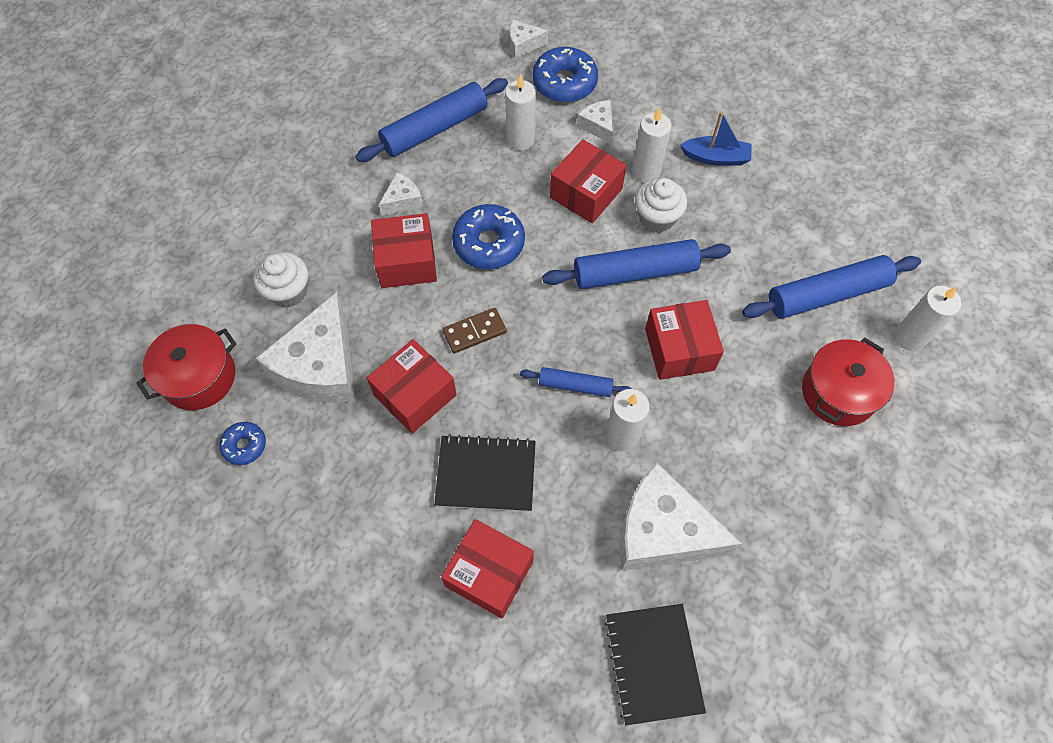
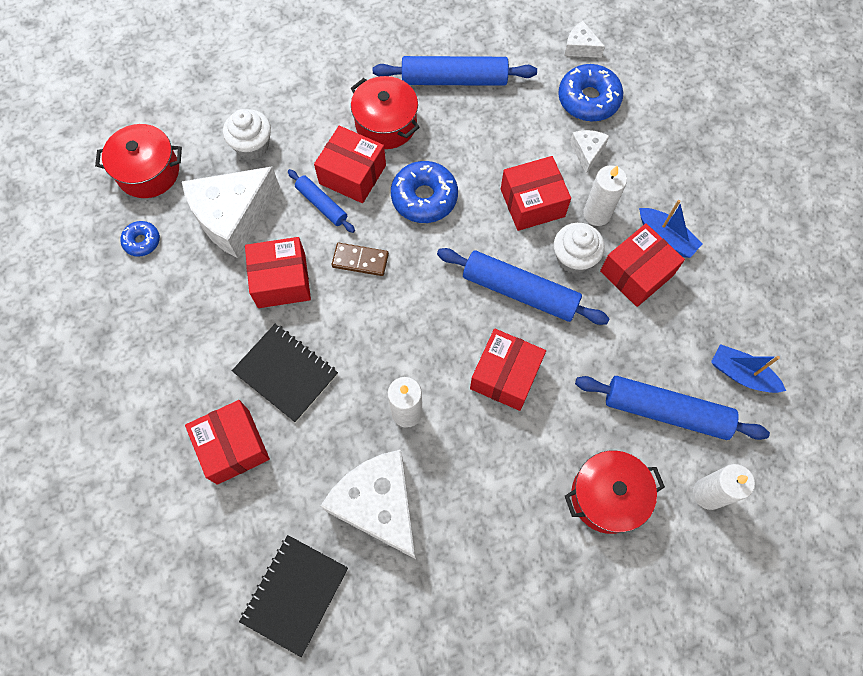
camera: 35 degrees right, 5 degrees up
white cheese [379,172,423,216] -> red pot [351,76,420,149]
white candle [505,74,536,150] -> none
blue rolling pin [520,367,631,397] -> blue rolling pin moved to [288,169,355,233]
none -> red box [600,224,685,307]
none -> blue boat [711,344,786,393]

